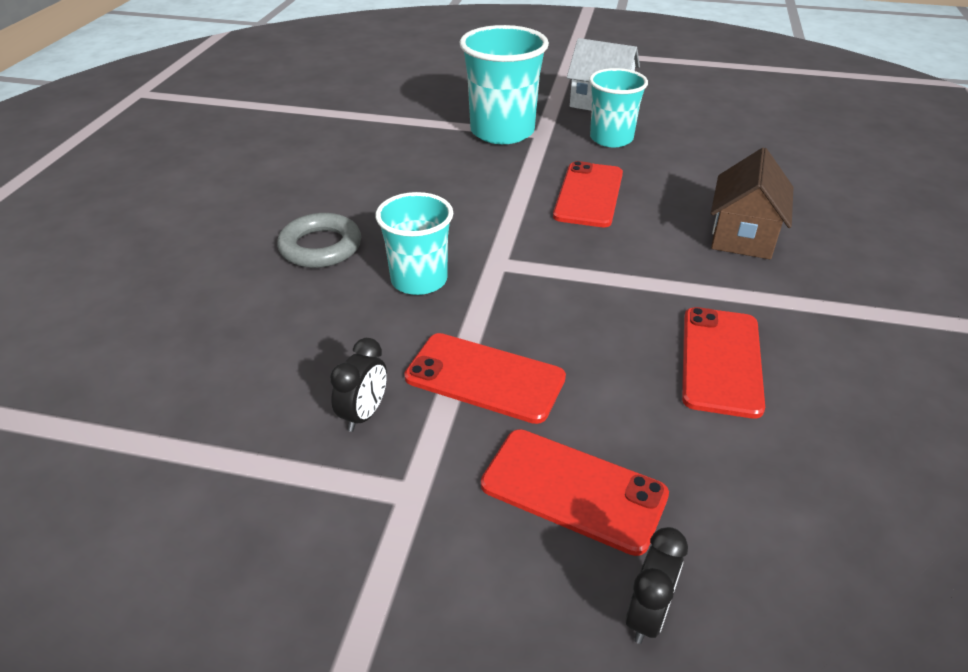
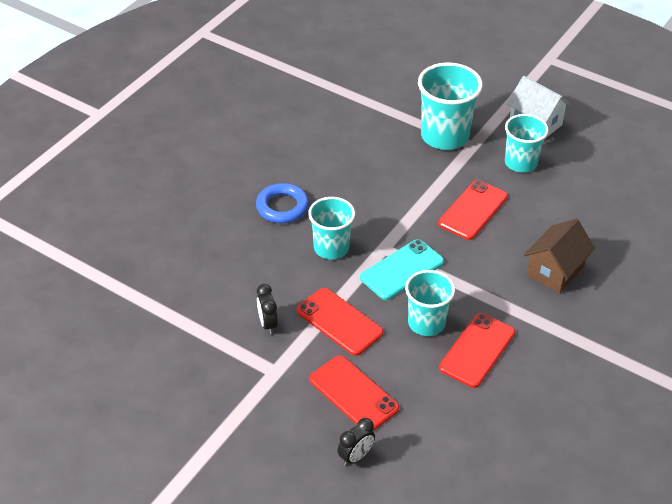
camera: 20 degrees right, 5 degrees up
grey ring [277,213,361,268] -> blue ring [256,183,309,223]
black clock [330,338,387,432] -> black clock turned 120 degrees clockwise [257,284,278,334]
none -> turquoise phone [360,239,444,300]
none -> turquoise cup [405,270,455,336]

